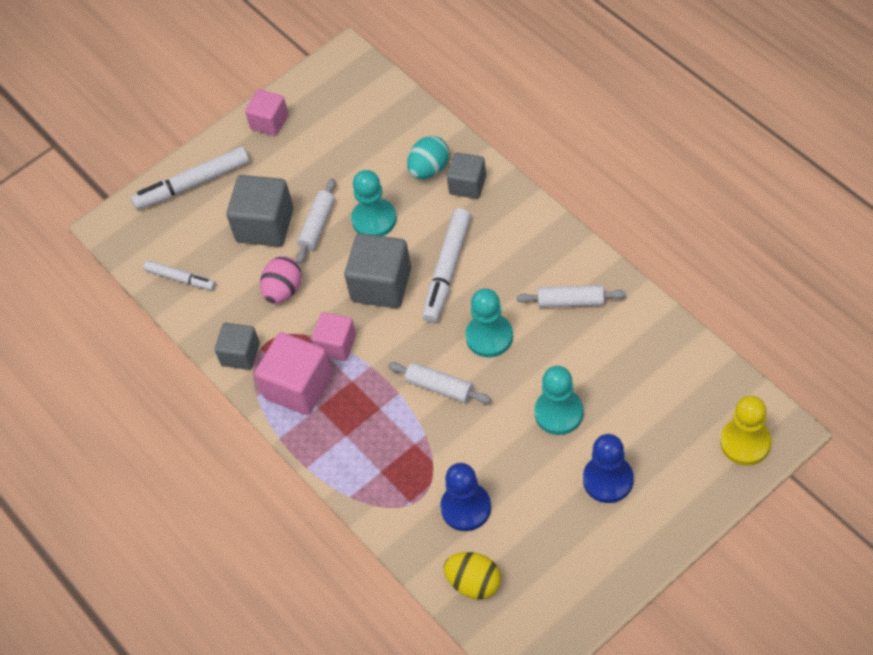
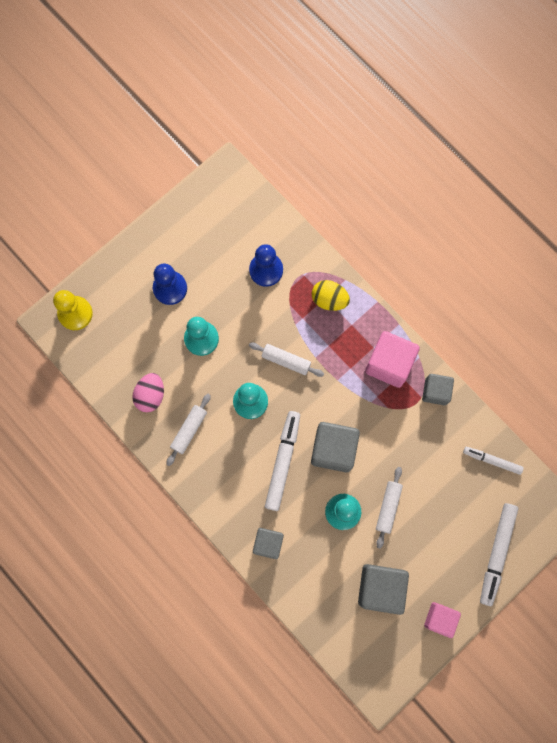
camera: 170 degrees right, 20 degrees up
white marker [131,146,249,210] -> white marker turned 135 degrees clockwise [480,503,518,606]
grey cube [226,175,294,247] -> grey cube moved to [358,564,409,615]
pink egg [260,256,302,304] -> pink egg moved to [132,373,164,412]
pink cube [311,312,356,361] -> none
turquoise egg [407,136,449,179] -> none
yellow egg [444,552,501,599] -> yellow egg moved to [312,280,350,311]
white rolling pin [516,285,626,308] -> white rolling pin turned 60 degrees counterclockwise [166,394,211,466]

